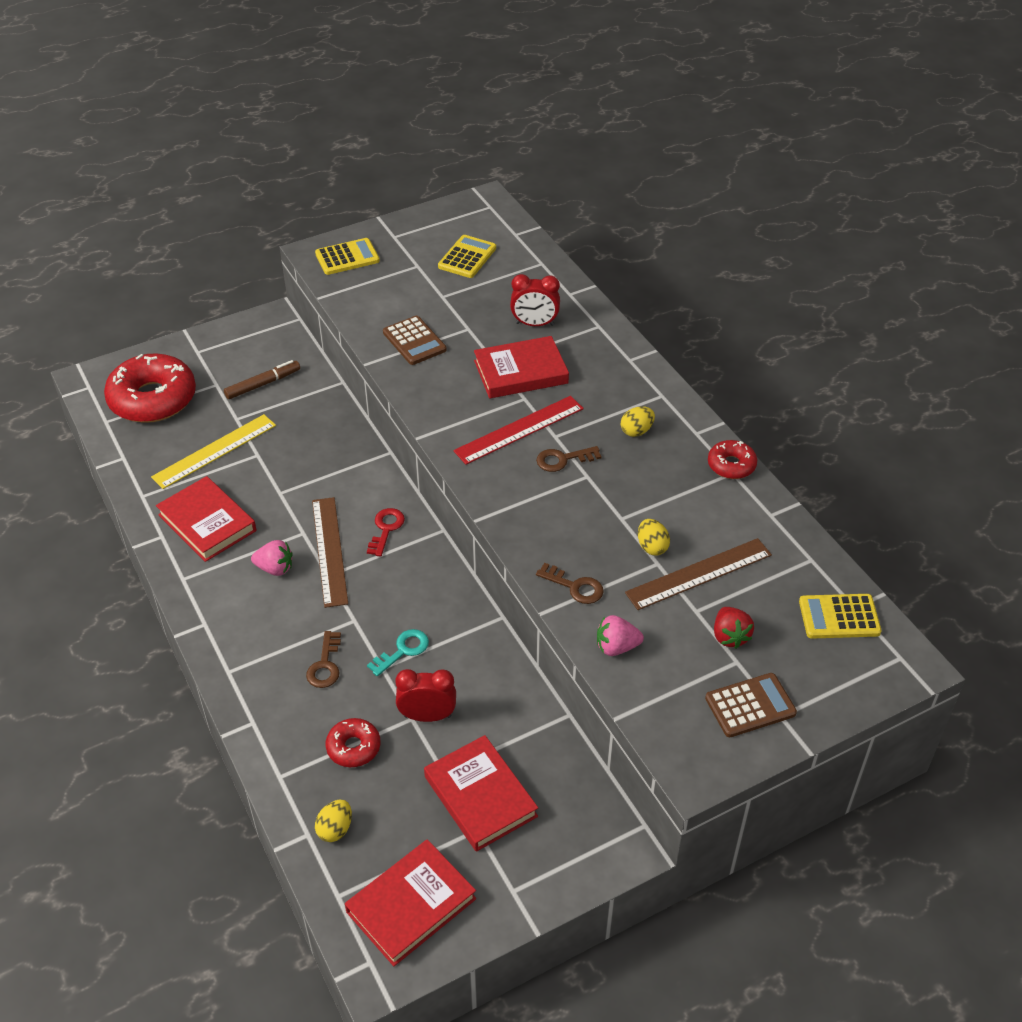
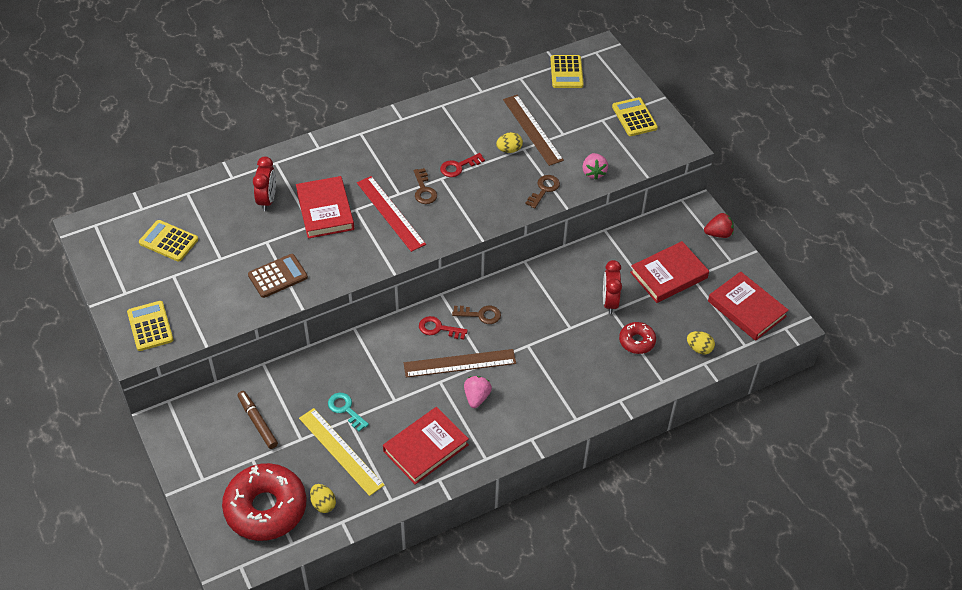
camera: 90 degrees left, 5 degrees up
brown key [306,631,341,688] -> brown key moved to [452,306,501,324]
turquoise key [367,629,429,676] -> turquoise key moved to [328,393,369,431]
yellow egg [621,406,655,437] -> yellow egg moved to [310,484,336,513]
brown calculator [705,673,797,737] -> yellow calculator [612,97,658,136]
red donut [708,440,757,479] -> none
red strawberry [714,607,754,649] -> red strawberry moved to [704,213,734,238]
none -> red key [440,153,485,177]

